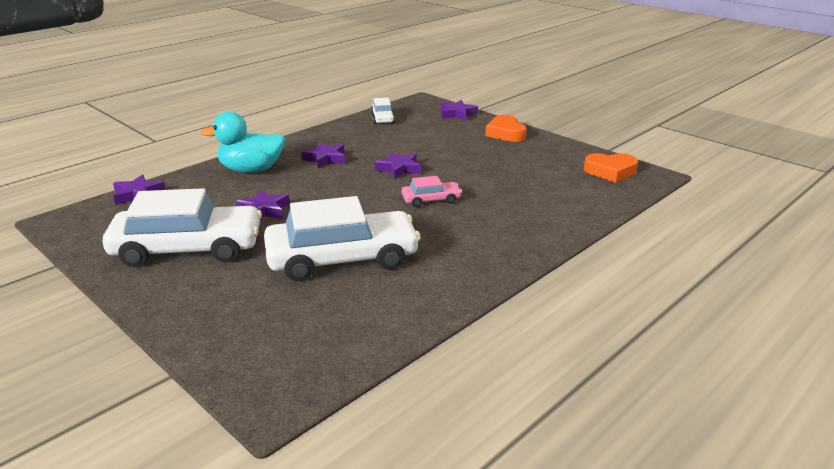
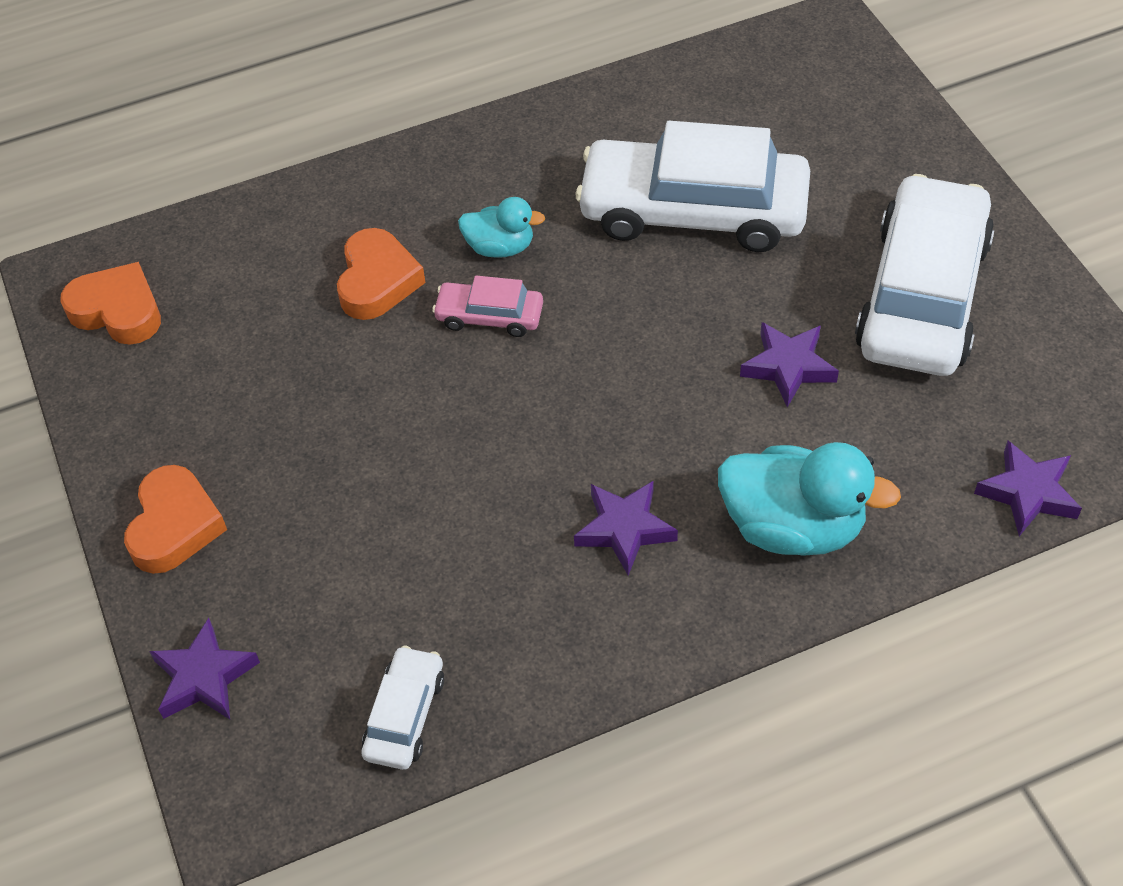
camera: 155 degrees left, 25 degrees up
white car [103,188,262,267] -> white car turned 90 degrees clockwise [855,174,994,376]
purple star [375,152,421,179] -> none
none -> orange heart [337,228,426,320]
none -> turquoise duck [458,197,545,258]

